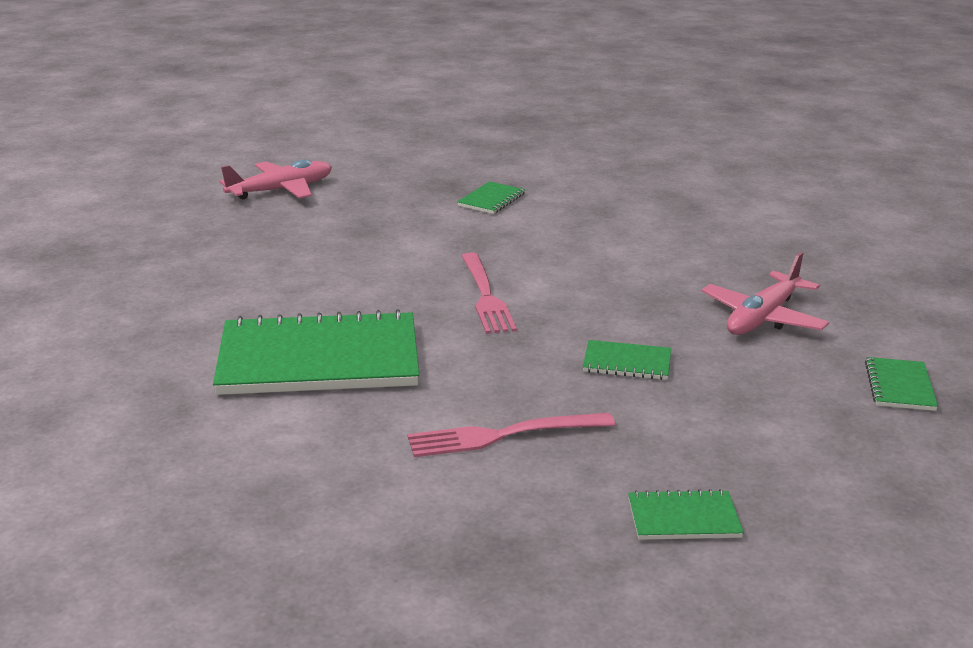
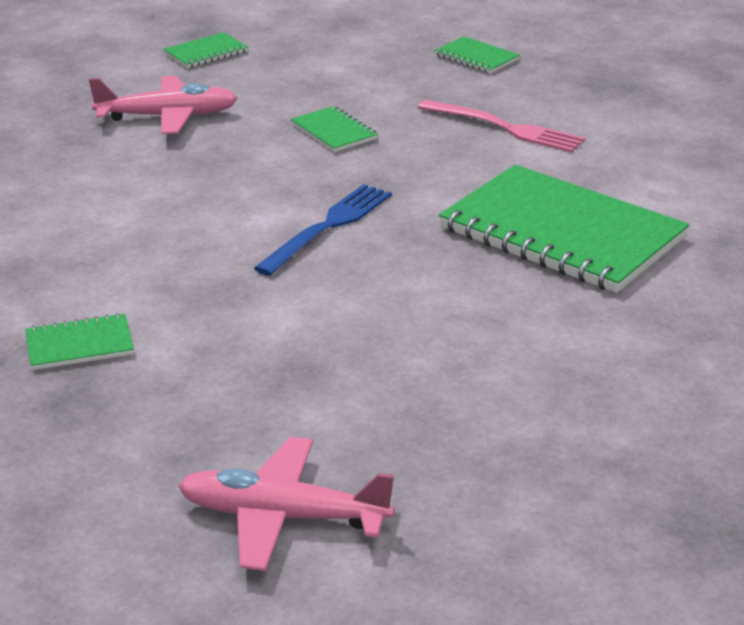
camera: 135 degrees left, 5 degrees up
pink fork [462,252,517,334] -> blue fork [254,184,392,276]

